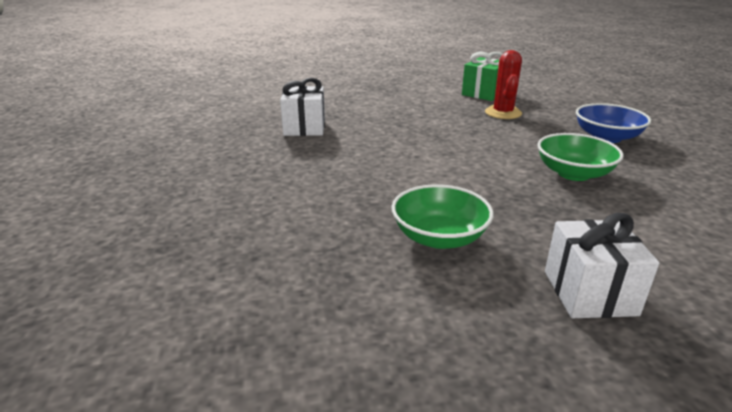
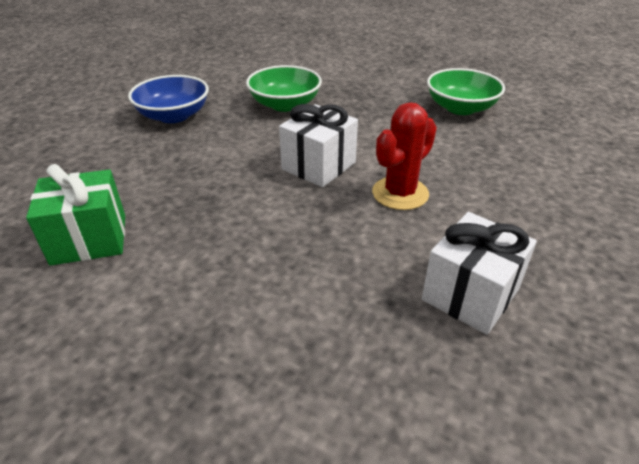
camera: 140 degrees left, 10 degrees up
red cactus [485,50,522,119] -> red cactus moved to [372,102,437,210]
white gift [545,213,659,318] -> white gift moved to [279,104,358,187]

